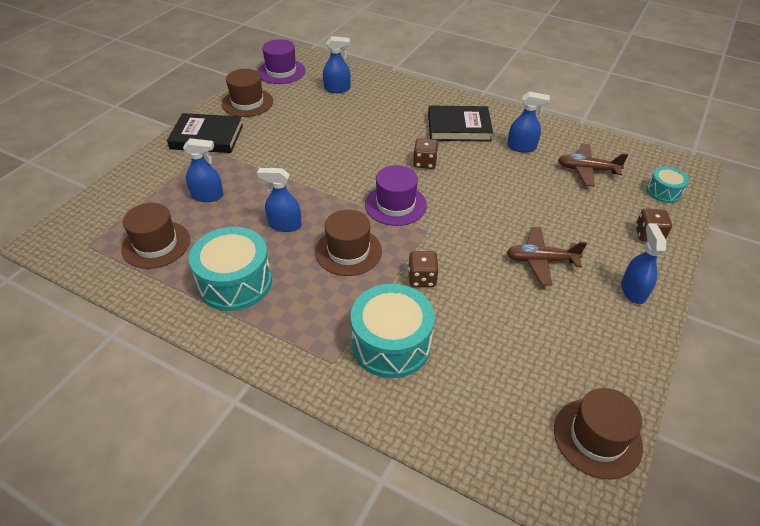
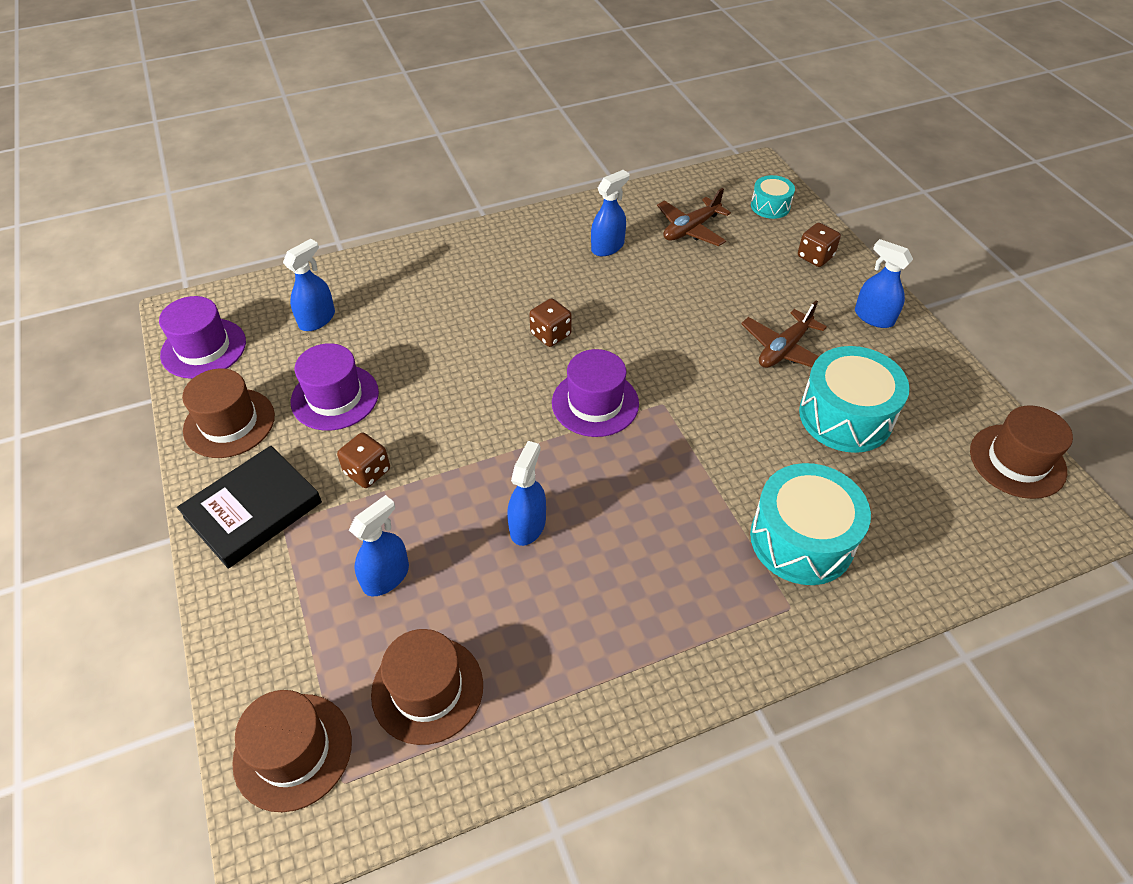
camera: 50 degrees left, 5 degrees up
turquoise drum [189,227,272,311] -> turquoise drum moved to [799,346,910,453]
blue spray bottle [257,168,302,232] -> blue spray bottle turned 150 degrees clockwise [507,441,546,546]
brown hat [315,209,382,276] -> brown hat moved to [232,690,352,812]
brown dice [408,251,439,287] -> brown dice moved to [337,433,390,488]
black book [428,106,493,142] -> none
none -> purple hat [291,343,379,430]

